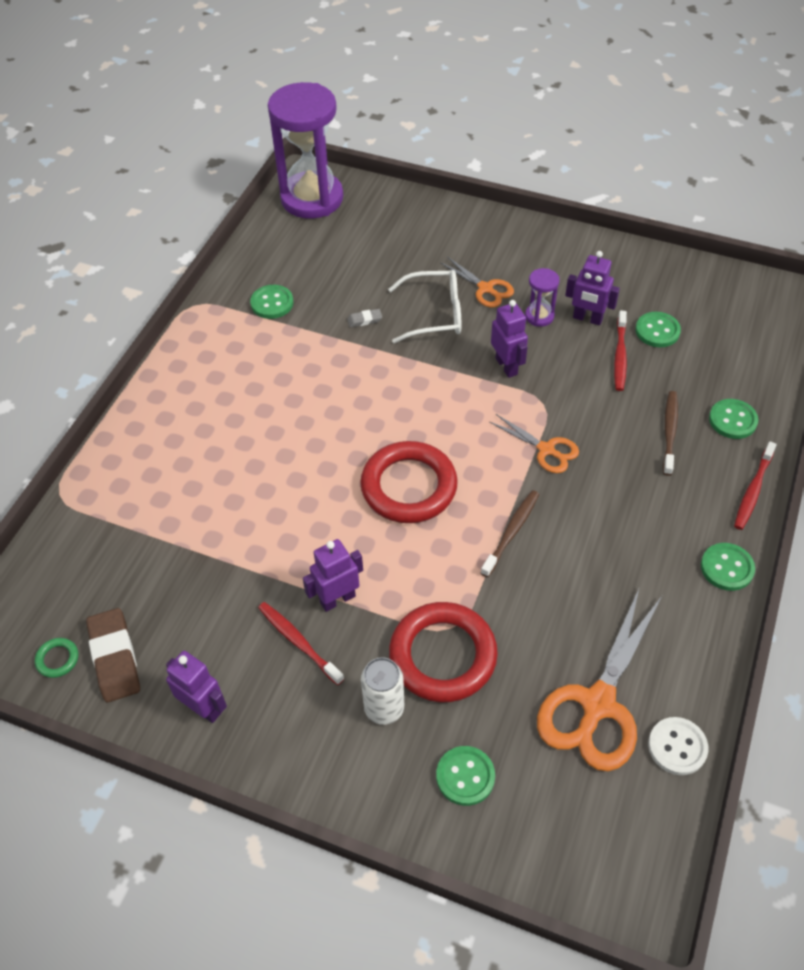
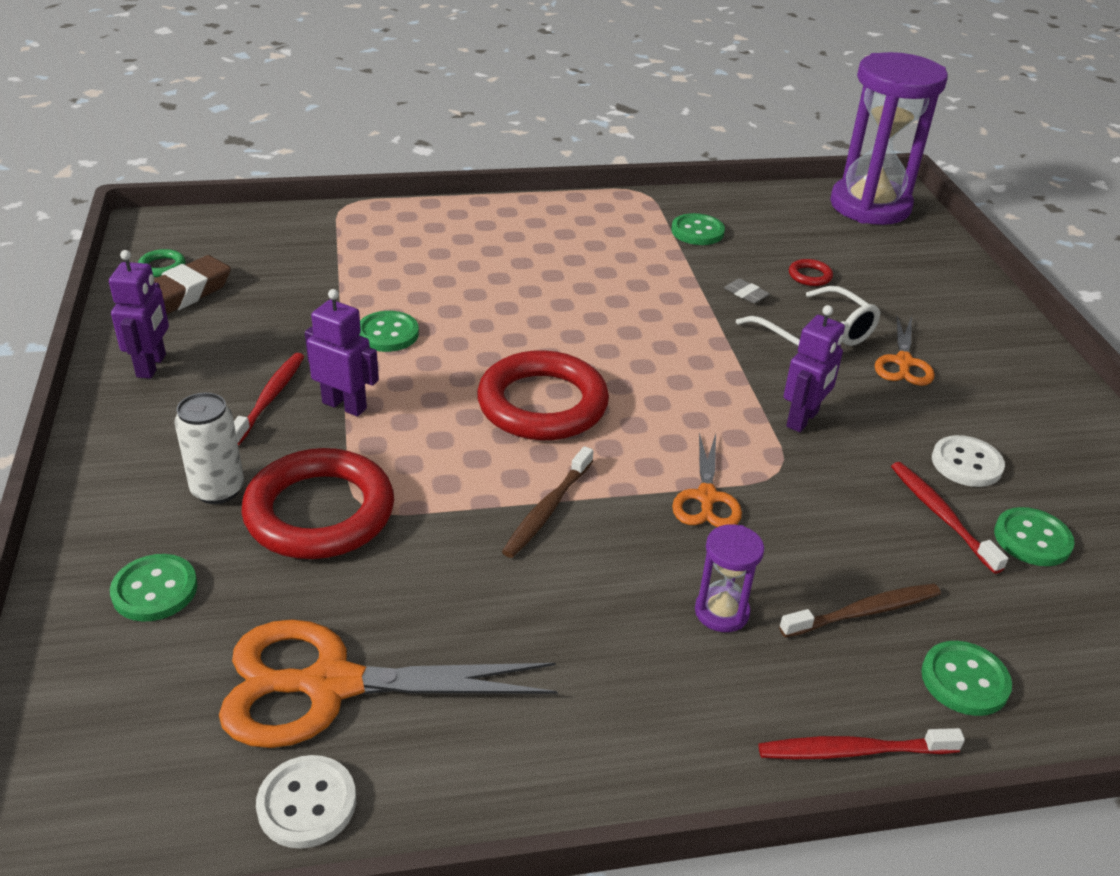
camera: 55 degrees right, 15 degrees down
brown toothbrush [481,490,539,577] -> brown toothbrush turned 120 degrees clockwise [502,446,593,558]
purple hourglass [525,268,560,327] -> purple hourglass moved to [695,524,764,632]
purple robot [565,251,620,325] -> white button [932,435,1005,487]
red toothbrush [614,310,627,391] -> red toothbrush turned 90 degrees clockwise [891,462,1008,574]
green button [701,543,755,591] -> green button moved to [359,311,419,352]
none -> red ring [789,259,833,286]

